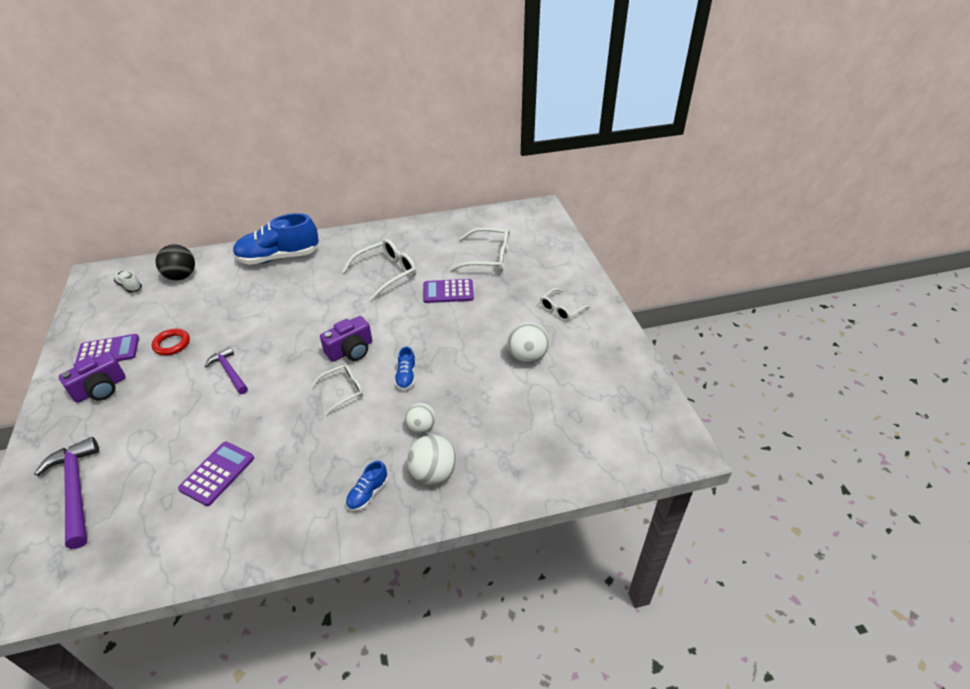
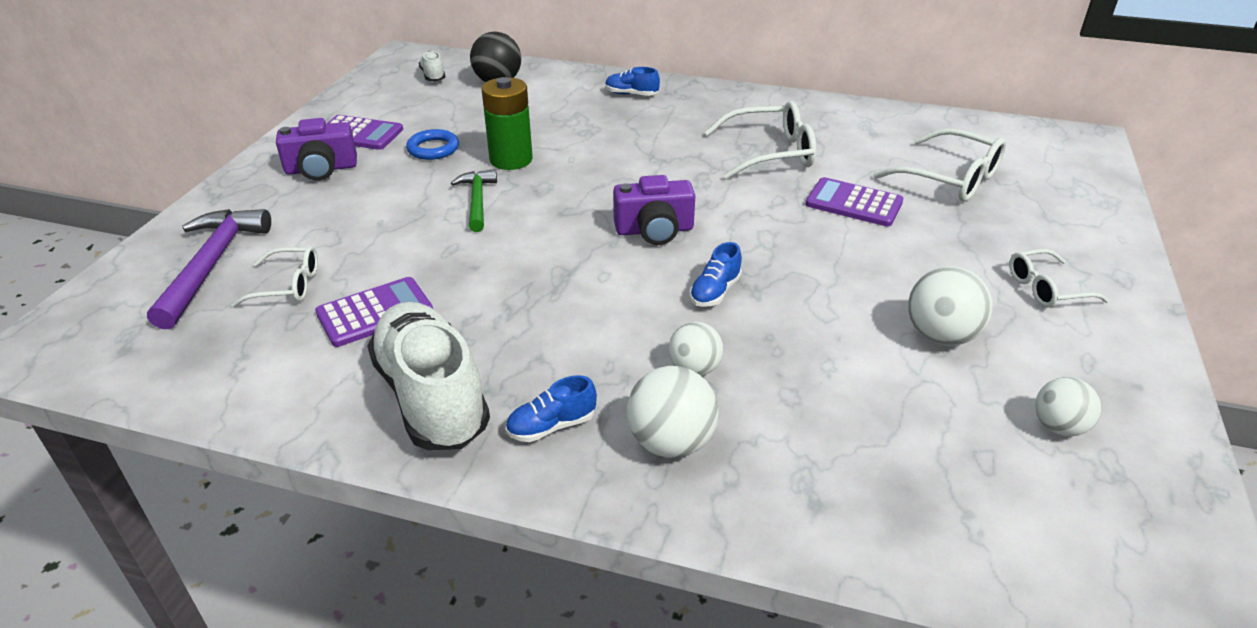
camera: 30 degrees right, 5 degrees down
red ring [152,329,190,355] -> blue ring [406,129,459,160]
purple hammer [205,346,248,394] -> green hammer [451,169,497,232]
blue shoe [233,213,319,265] -> blue shoe [605,67,660,96], size x0.45
white glasses [311,364,363,415] -> white glasses moved to [231,246,318,307]
none -> white shoe [367,302,490,450]
none -> green battery [481,77,533,170]
none -> white ball [1035,377,1101,436]

